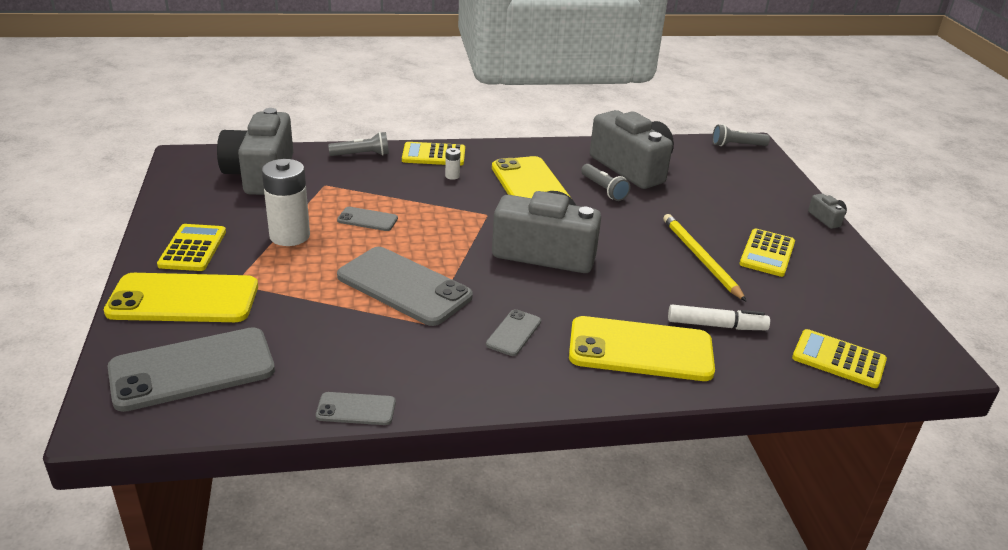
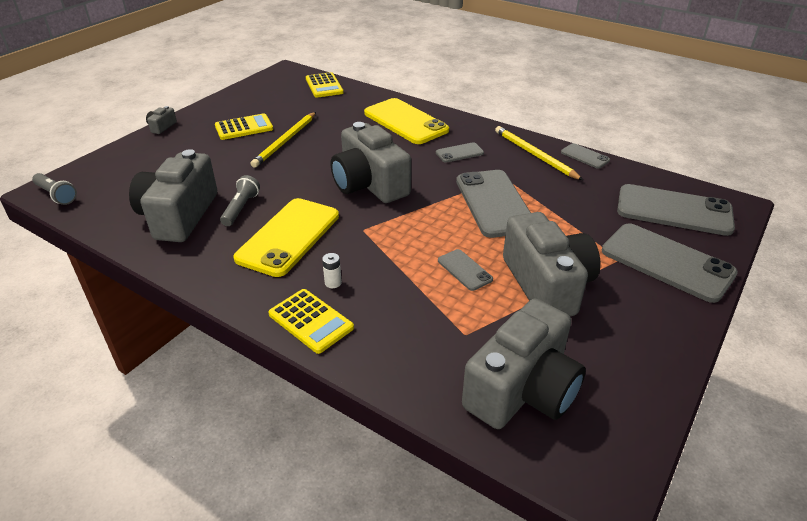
camera: 135 degrees left, 5 degrees up
yellow phone [104,273,258,322] -> grey phone [602,223,738,303]
yellow calculator [157,224,226,271] -> none
white battery [262,159,310,246] -> grey camera [503,212,600,316]
grey flashlight [328,132,389,156] -> none
white marker [668,305,770,330] -> none
none -> yellow pencil [495,126,583,180]

